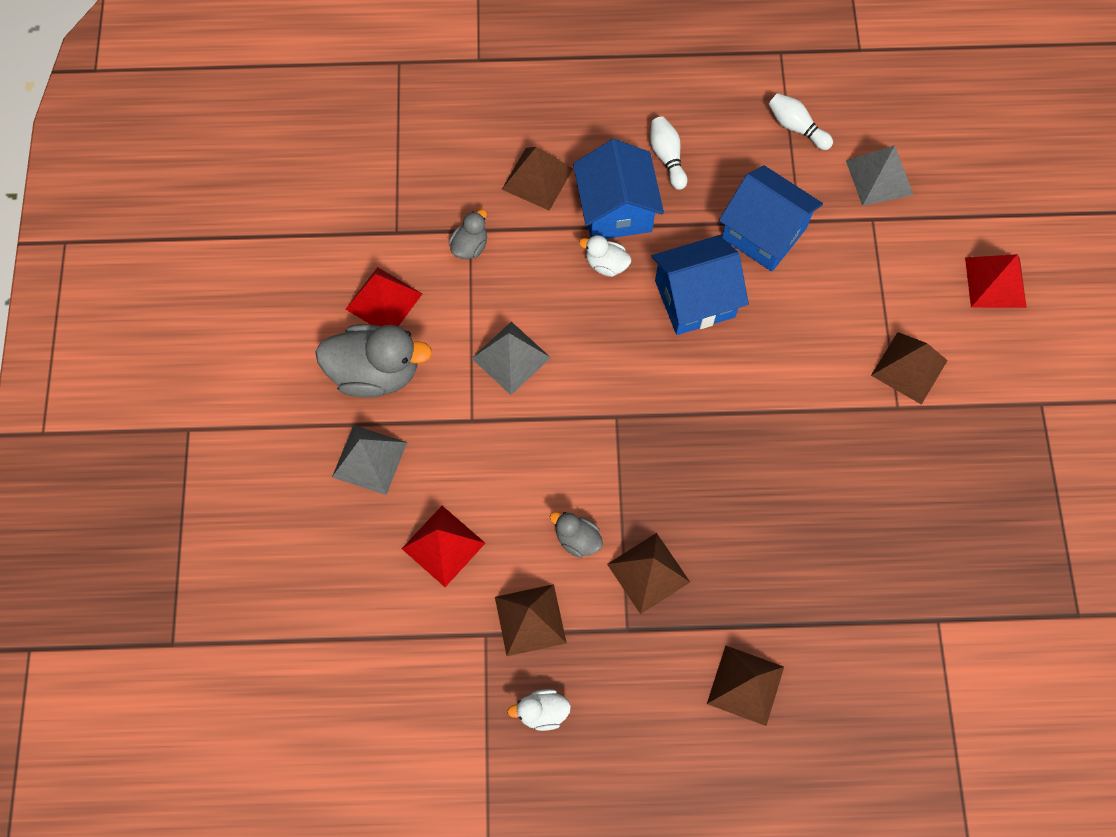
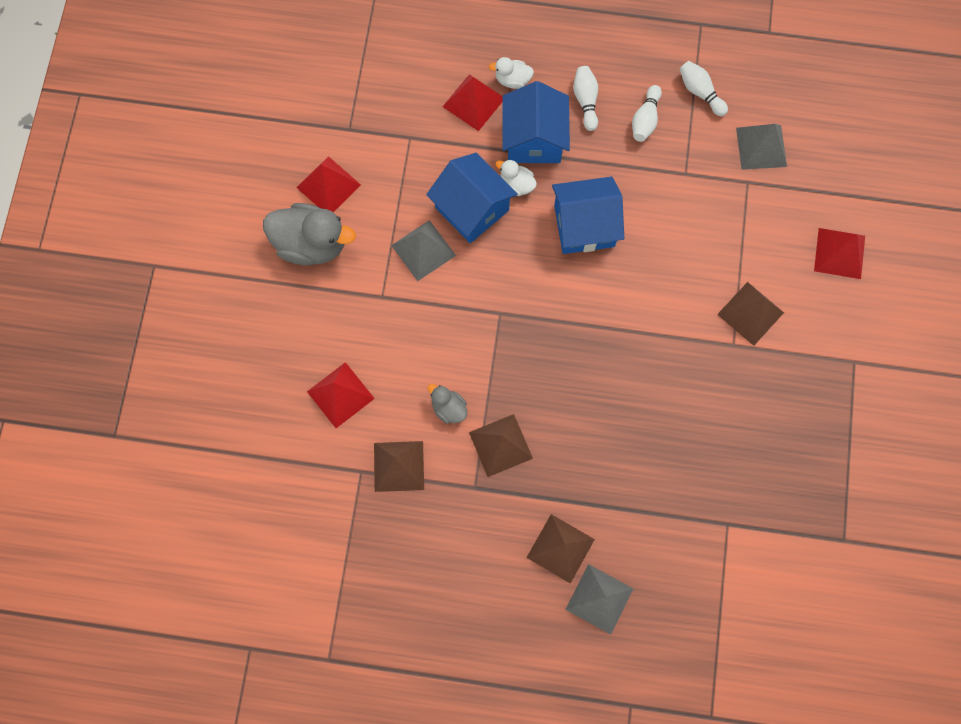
camera: 10 degrees right, 5 degrees up
grey pyramid [332,425,407,495] -> grey pyramid moved to [565,564,633,635]
grey duck [449,209,487,259] -> none
brown pyramid [502,147,573,211] -> red pyramid [443,74,502,131]
white duck [507,689,571,731] -> white duck moved to [489,57,534,89]
blue house [719,165,823,271] -> blue house moved to [426,153,517,243]
none -> white bowling pin [632,85,662,142]

